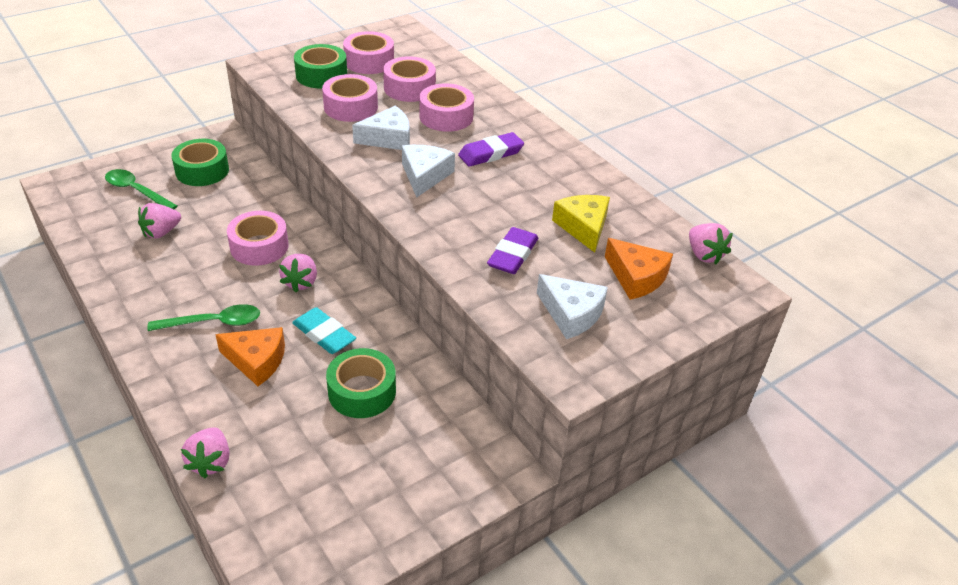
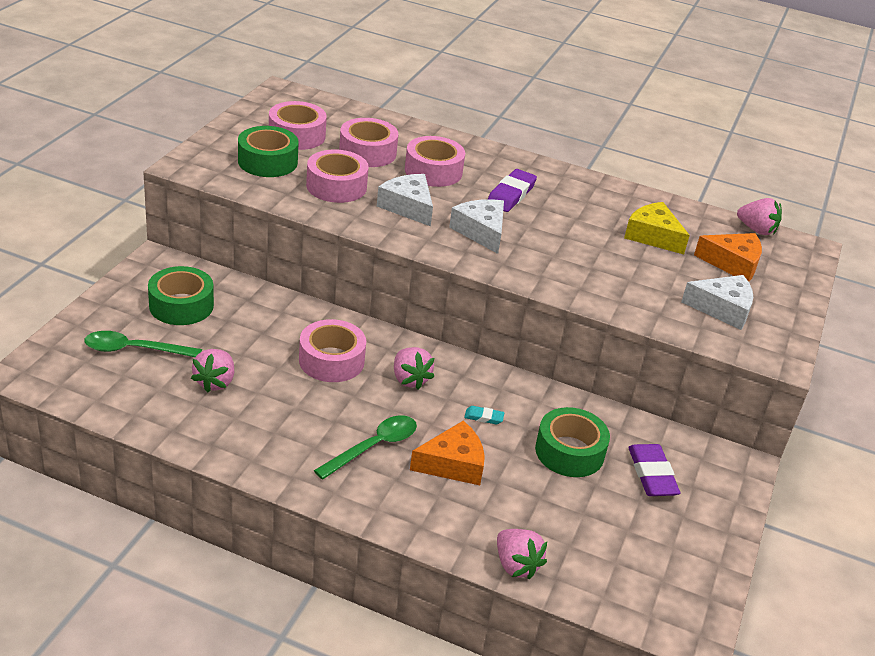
camera: 35 degrees left, 5 degrees down
turquoise eraser [292,307,356,354] -> turquoise eraser [464,406,504,425], size x0.51
white cheese [352,106,410,150] -> white cheese turned 75 degrees counterclockwise [377,174,433,226]
purple eraser [487,227,538,274] -> purple eraser moved to [628,444,680,496]

